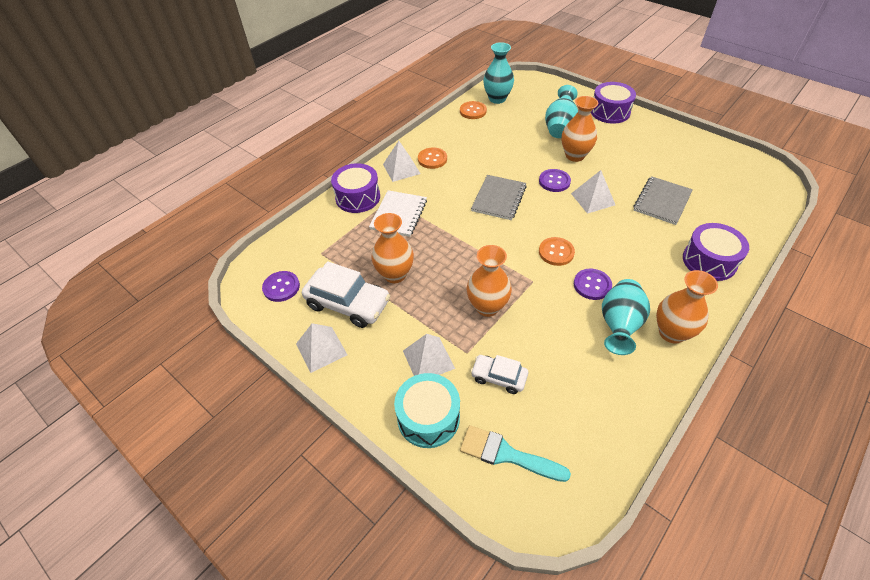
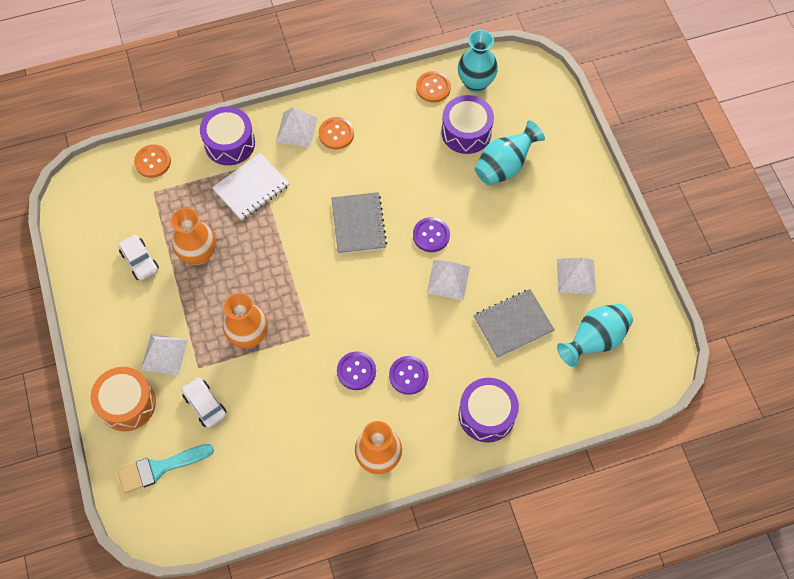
camera: 30 degrees right, 15 degrees up
purple button [262,271,300,302] -> purple button moved to [389,356,429,395]
white pyramid [296,323,348,373] -> white pyramid moved to [557,258,596,294]
white car [302,261,390,328] -> white car [118,235,159,281], size x0.58
turquoise drum [394,373,460,448] -> orange drum [91,367,156,431]
turquoise brush [460,425,571,482] -> turquoise brush turned 75 degrees counterclockwise [117,444,214,494]
grey notebook [471,175,527,220] -> grey notebook turned 60 degrees counterclockwise [331,192,387,254]
orange button [539,237,575,266] -> orange button moved to [134,145,171,178]
orange vase [561,96,598,162] -> none
purple drum [591,82,636,124] -> purple drum moved to [441,95,494,154]
turquoise vase [602,279,650,355] -> turquoise vase moved to [557,303,633,367]

